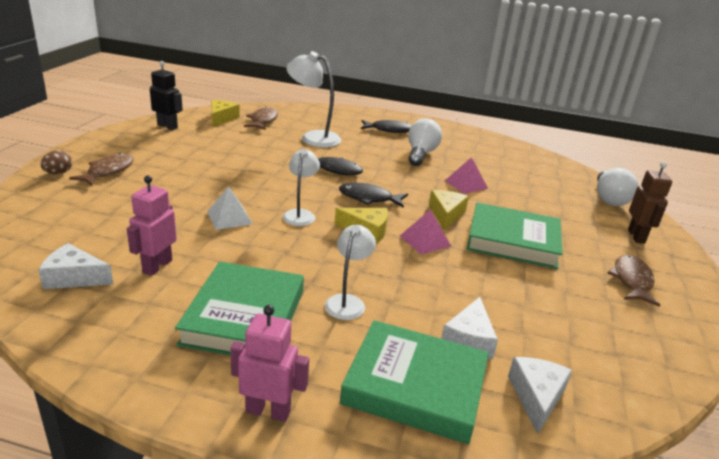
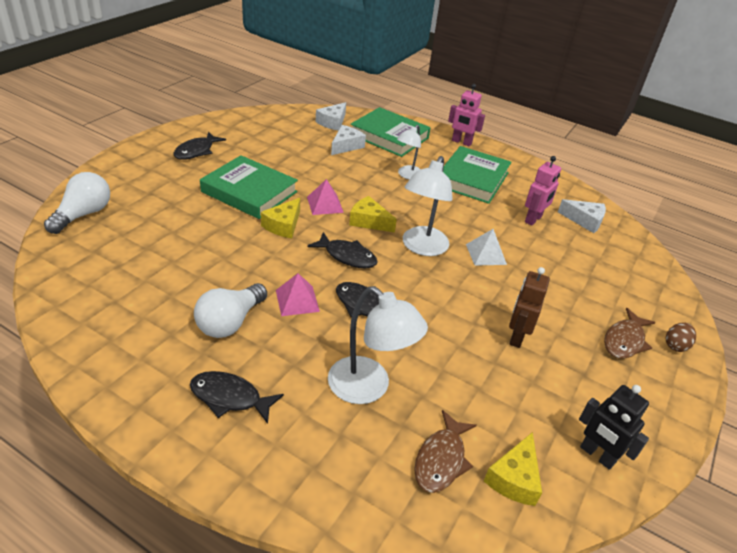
camera: 165 degrees left, 10 degrees up
white lamp [283,149,320,226] -> white lamp [403,156,453,256], size x1.59
pink pyramid [445,157,488,194] -> pink pyramid moved to [276,273,320,316]
brown fish [608,255,660,307] -> black fish [173,132,226,160]
brown robot [628,162,672,244] -> brown robot moved to [509,267,550,348]

